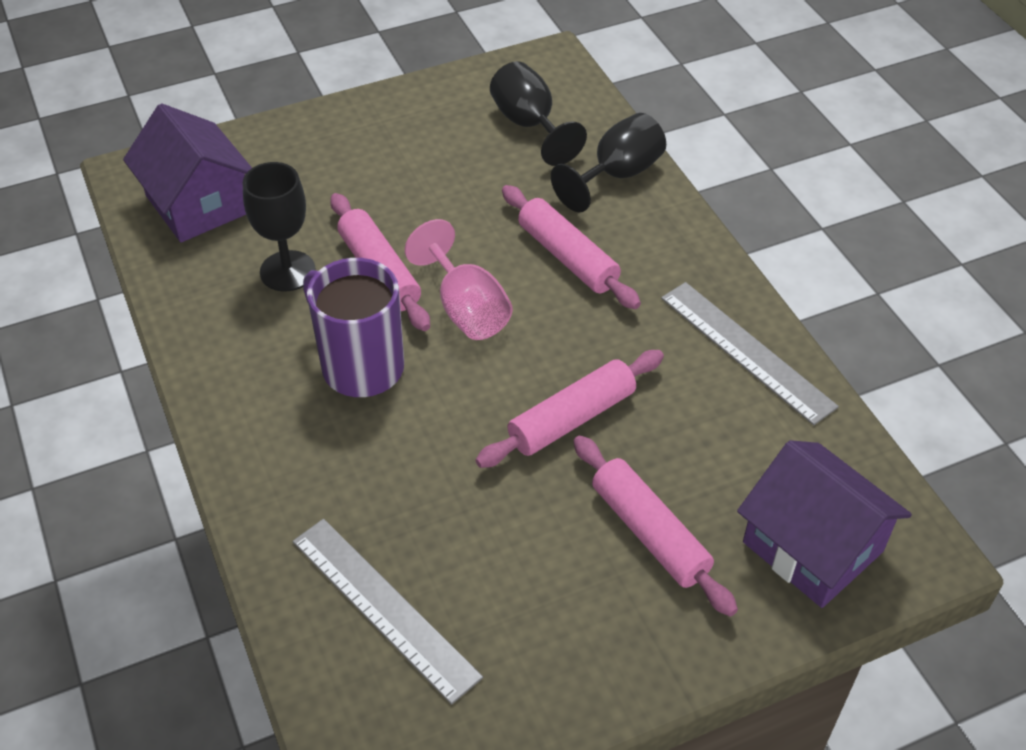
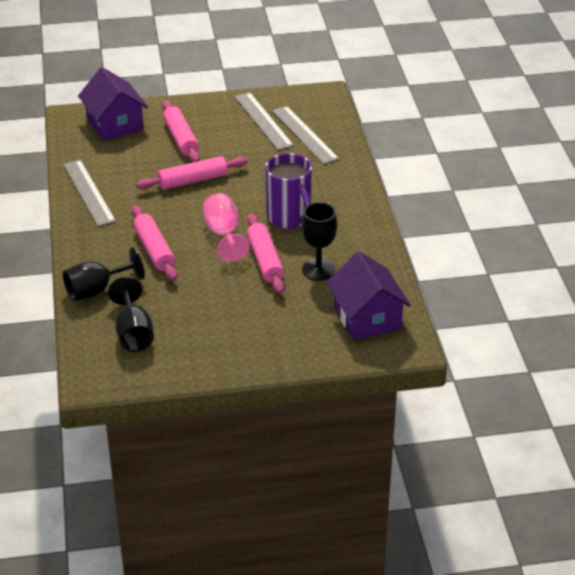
camera: 165 degrees left, 10 degrees down
none -> grey ruler [234,92,294,150]

